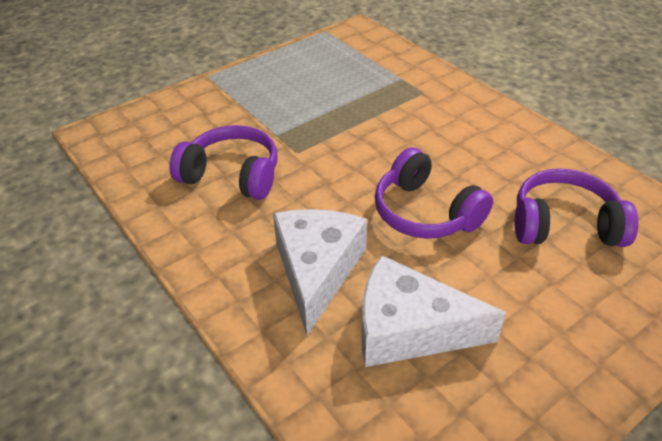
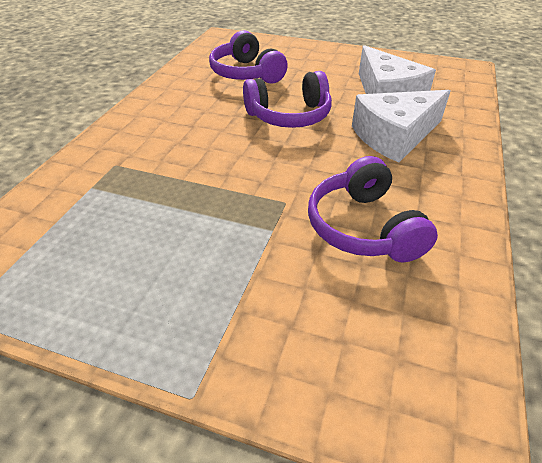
camera: 125 degrees left, 0 degrees up
purple headphones [375,147,493,239] -> purple headphones turned 60 degrees clockwise [243,71,332,128]

